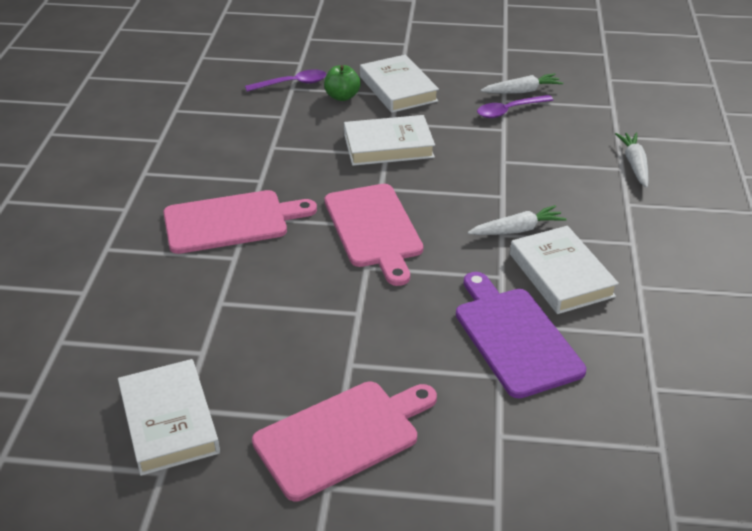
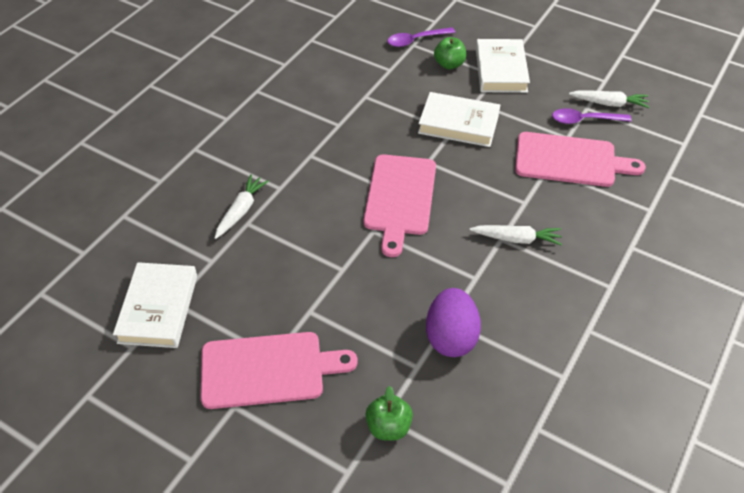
camera: 25 degrees right, 10 degrees up
pink cutting board [163,190,317,254] -> pink cutting board moved to [515,132,646,187]
purple spoon [245,69,326,92] -> purple spoon turned 150 degrees clockwise [387,27,455,47]
purple cutting board [456,272,586,398] -> purple egg [426,288,481,357]
white book [510,226,619,314] -> none
white carrot [615,133,649,188] -> white carrot moved to [215,175,269,239]
none -> green apple [365,386,413,441]

